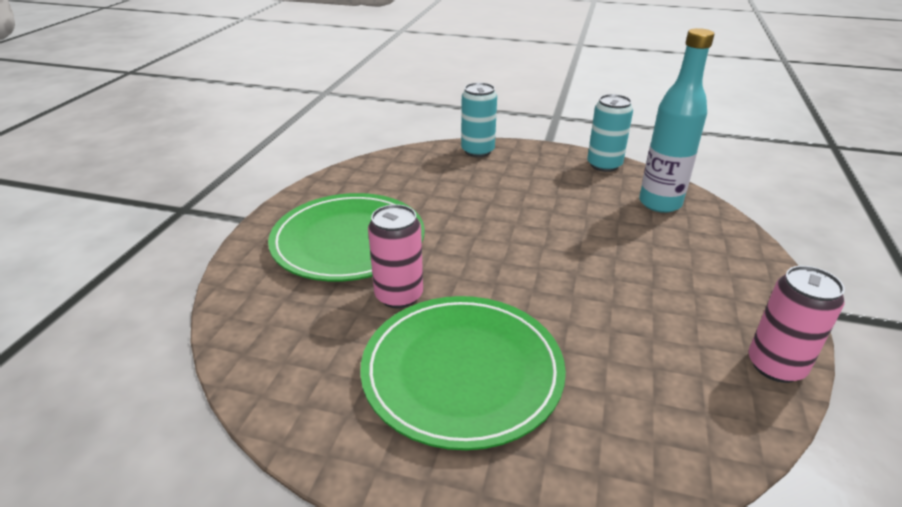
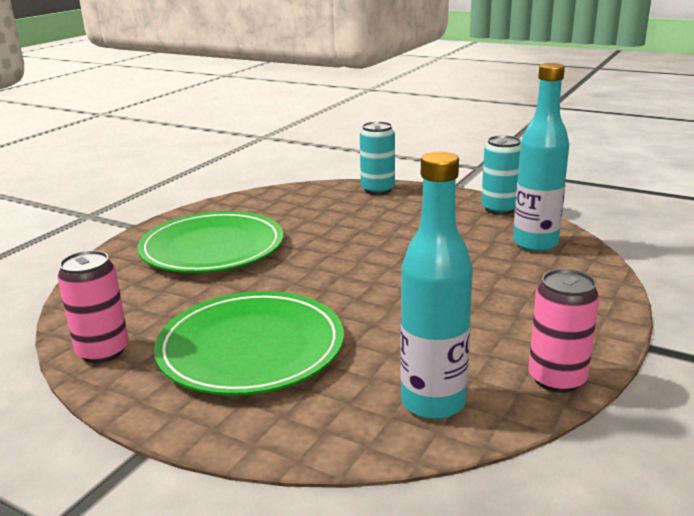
camera: 15 degrees right, 10 degrees down
pink can [368,204,423,308] -> pink can moved to [57,250,129,363]
none -> turquoise bottle [400,152,473,419]

